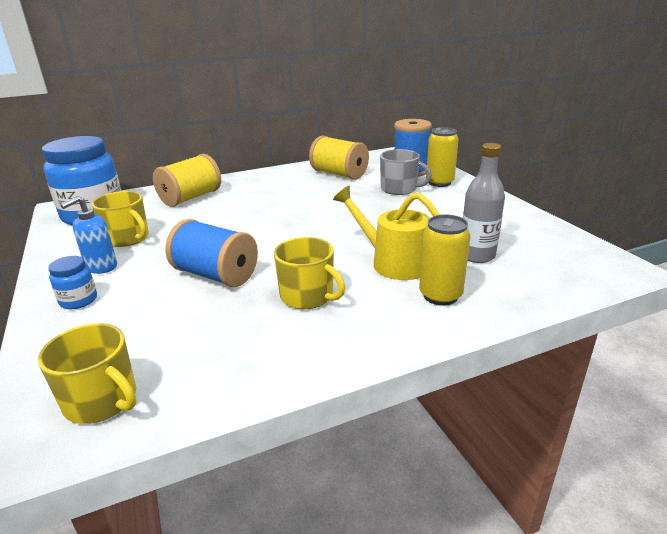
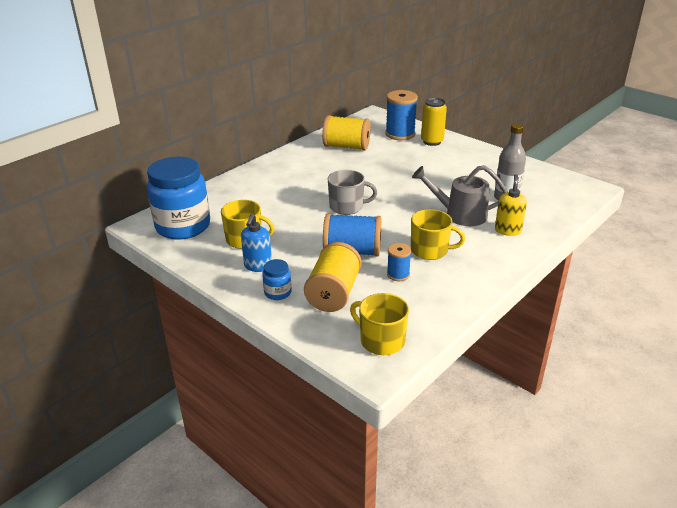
camera: 25 degrees left, 5 degrees up
yellow mug [38,323,136,424] -> yellow mug turned 150 degrees counterclockwise [350,293,409,355]
yellow spool [153,154,221,207] -> yellow spool moved to [304,242,362,312]
yellow watering can [333,186,440,280] -> grey watering can [412,165,508,226]
grey mug [380,149,432,195] -> grey mug moved to [328,170,377,215]
yellow can [419,214,471,306] -> yellow soap dispenser [495,174,527,236]
none -> blue spool [387,243,411,281]

